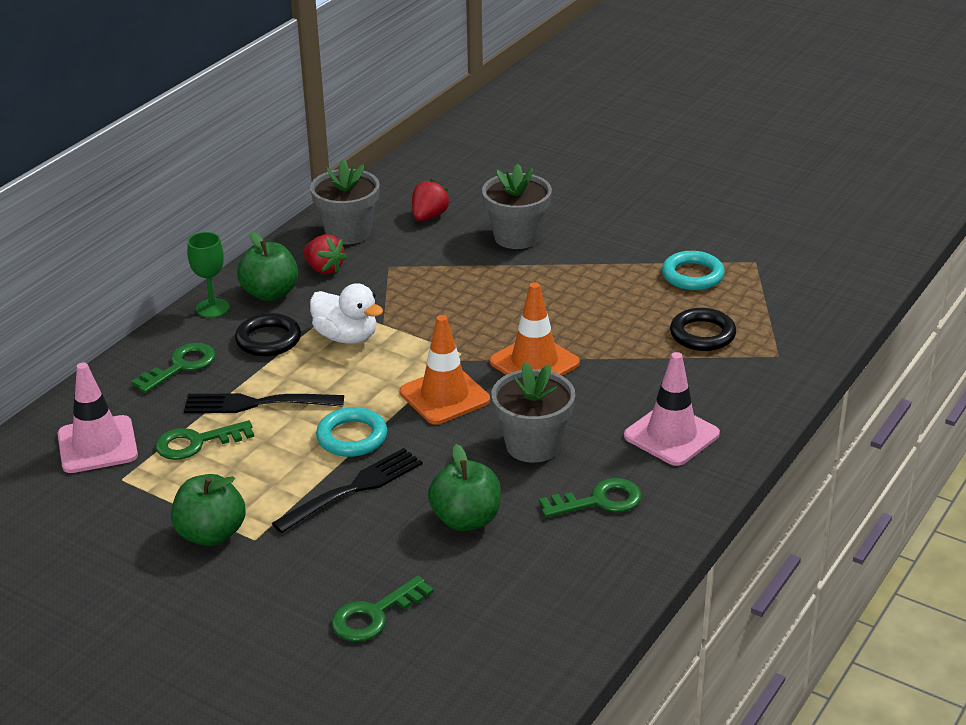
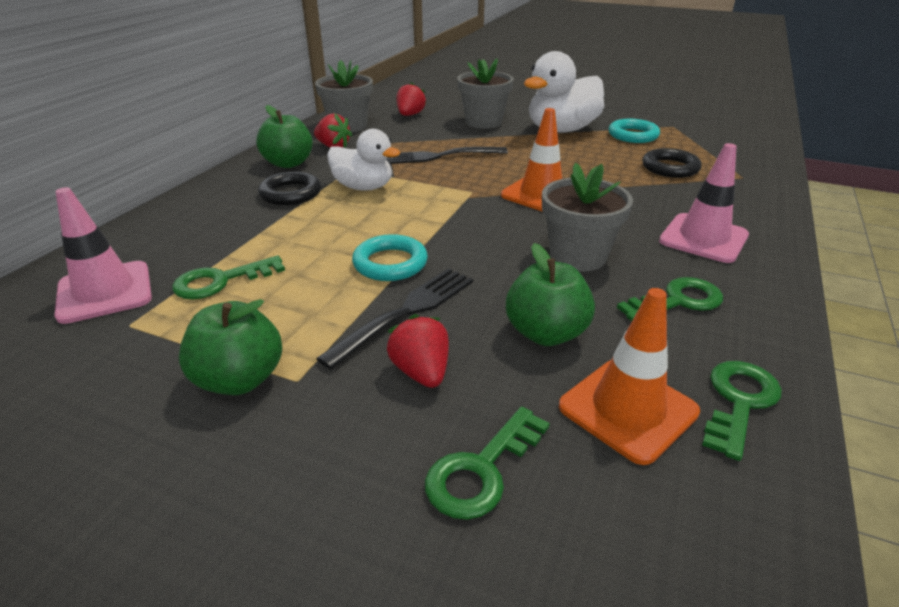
camera: 10 degrees left, 0 degrees up
green key [131,343,216,393] -> green key moved to [702,361,782,461]
black fork [184,393,344,413] -> black fork moved to [386,147,508,164]
green goblet [187,232,230,318] -> none
orange traffic cone [400,315,490,424] -> orange traffic cone moved to [559,288,700,465]
none -> red strawberry [387,314,449,388]
none -> white duck [524,51,605,133]

